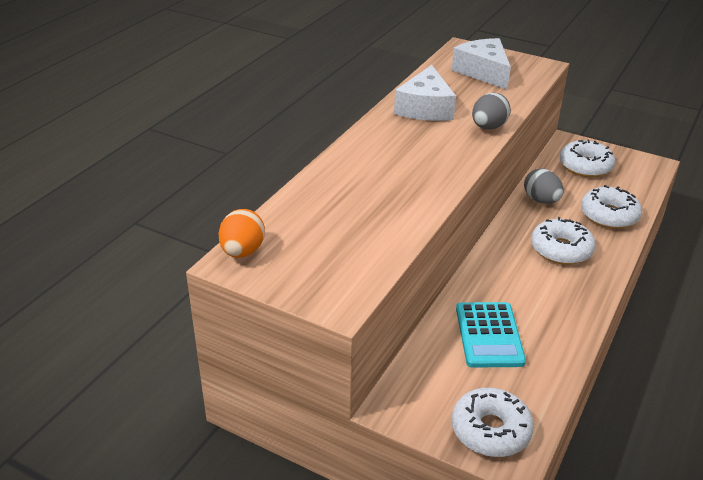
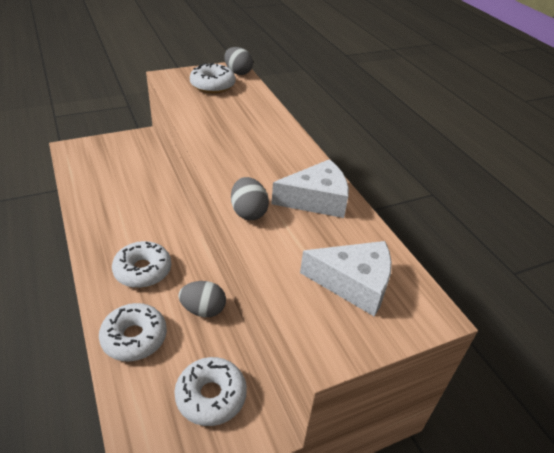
camera: 125 degrees right, 5 degrees up
orange egg [218,209,265,258] -> grey egg [224,47,253,75]
white cheese [394,65,456,121] -> white cheese turned 120 degrees clockwise [271,159,349,218]
white donut [451,388,534,457] -> white donut moved to [190,63,235,93]
turquoise calculator [456,302,526,368] -> none

